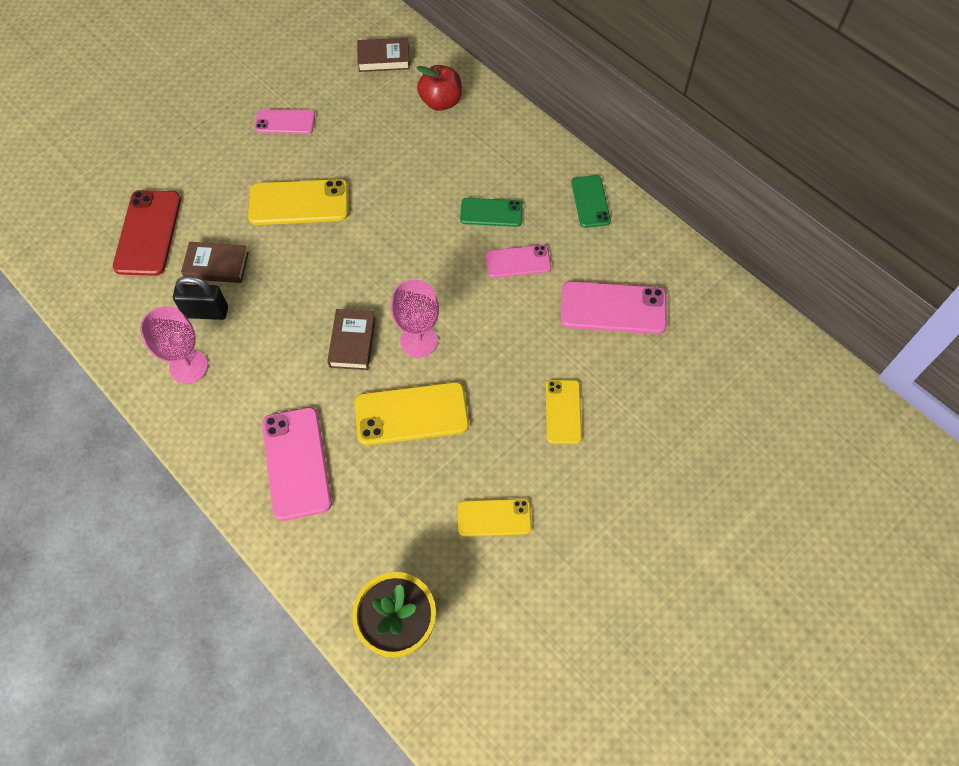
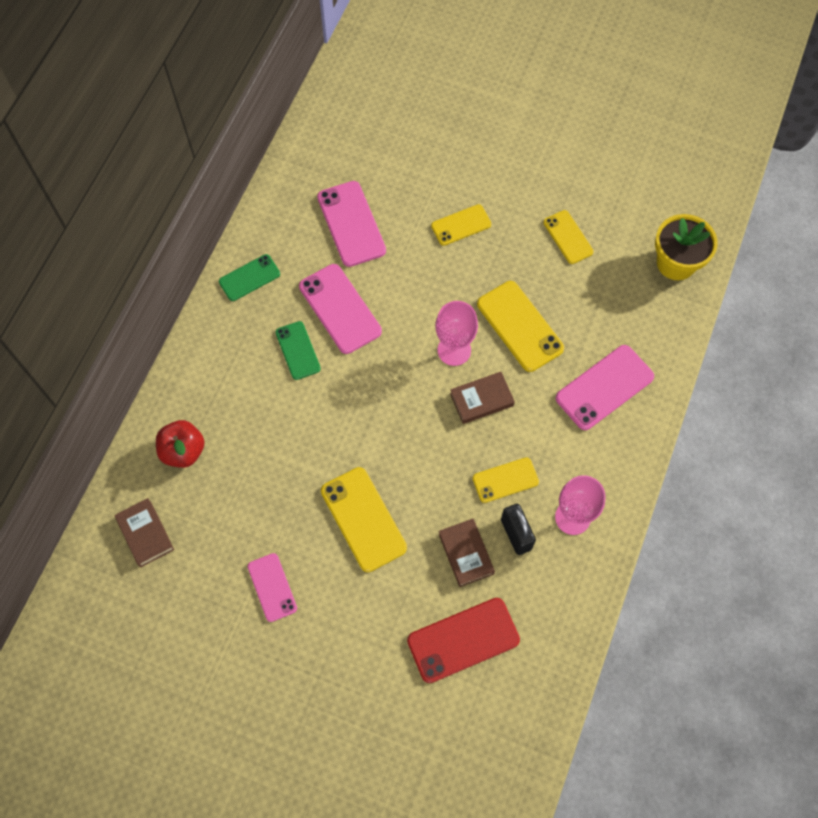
camera: 115 degrees left, 5 degrees up
pink phone [485,245,551,278] -> pink phone [299,264,382,354], size x1.60
none -> yellow phone [473,458,539,503]

